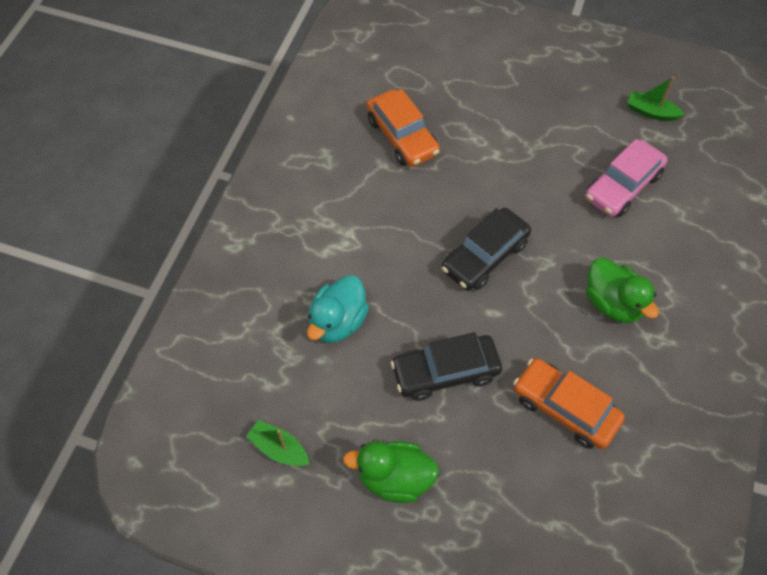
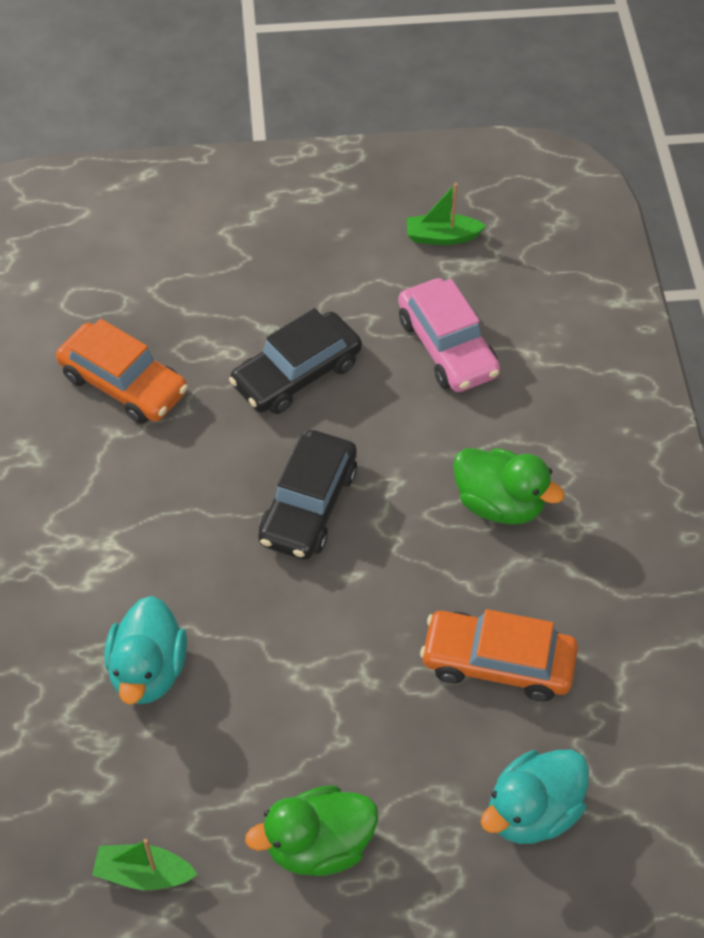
camera: 25 degrees left, 5 degrees down
black car [391,332,502,401] -> black car moved to [229,308,362,414]
pink car [585,139,668,217] -> pink car turned 45 degrees counterclockwise [398,278,500,392]
none -> turquoise duck [481,750,589,844]

